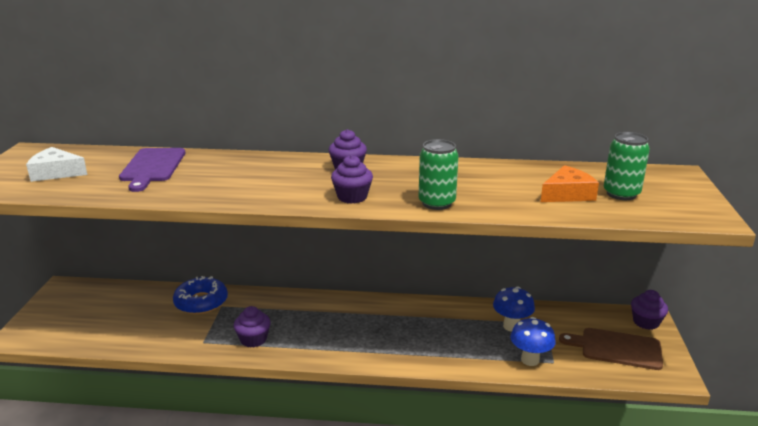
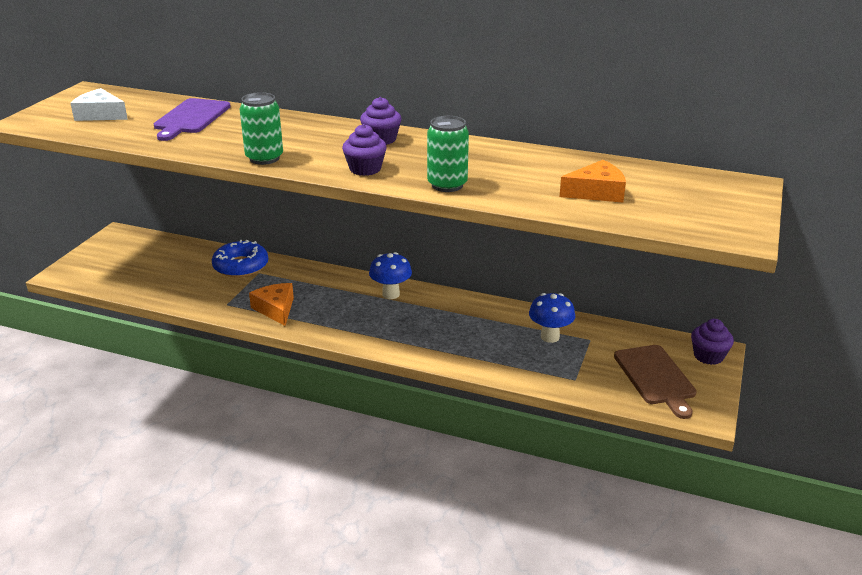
camera: 15 degrees right, 5 degrees up
purple cupcake [234,306,271,348] -> orange cheese [249,283,294,326]
blue mushroom [510,317,556,366] -> blue mushroom moved to [369,252,412,299]
brown cutting board [559,328,663,370] -> brown cutting board turned 135 degrees counterclockwise [614,345,697,419]
green can [604,132,650,200] -> green can moved to [239,92,283,165]

